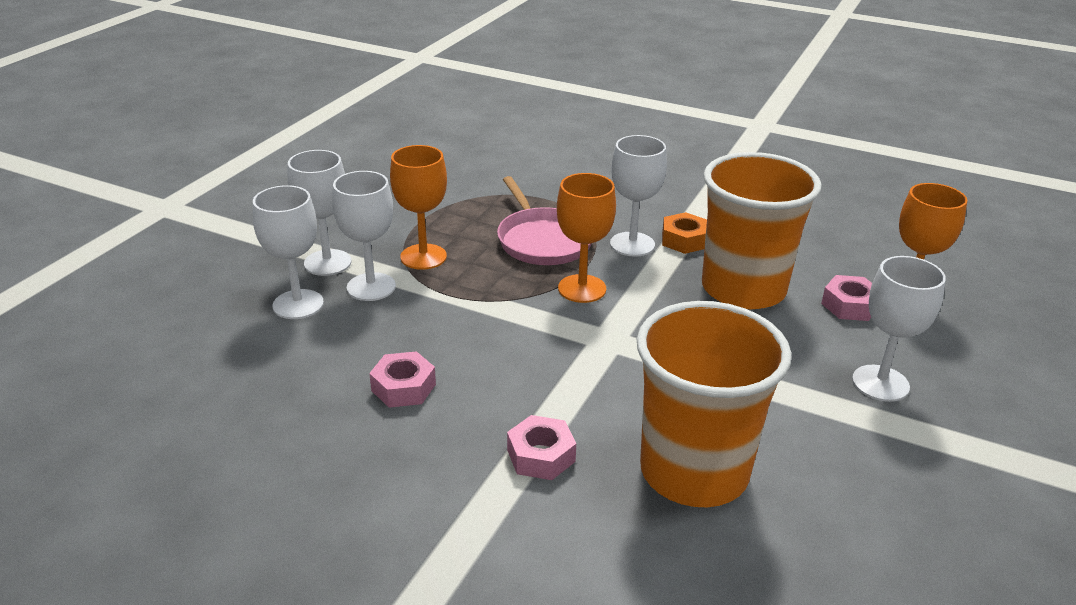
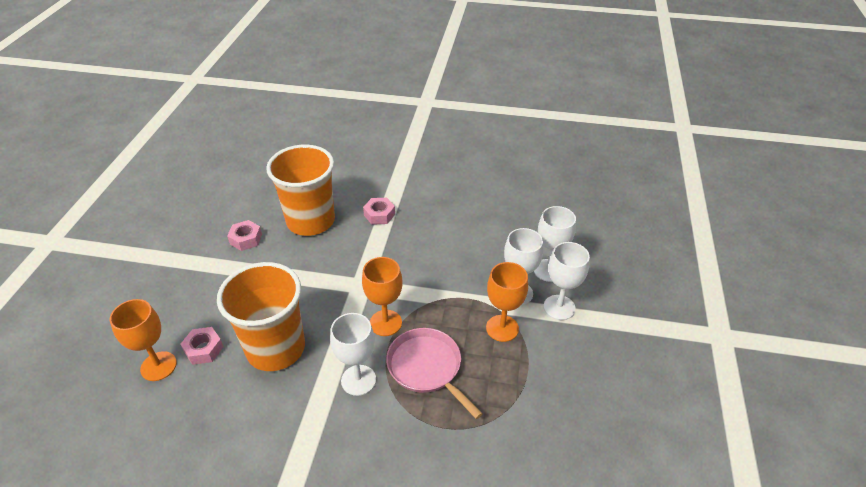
camera: 165 degrees right, 10 degrees up
pink nut [369,351,436,408] -> pink nut moved to [227,220,262,251]
orange nut [662,212,707,254] -> none
white goblet [852,256,946,402] -> none

